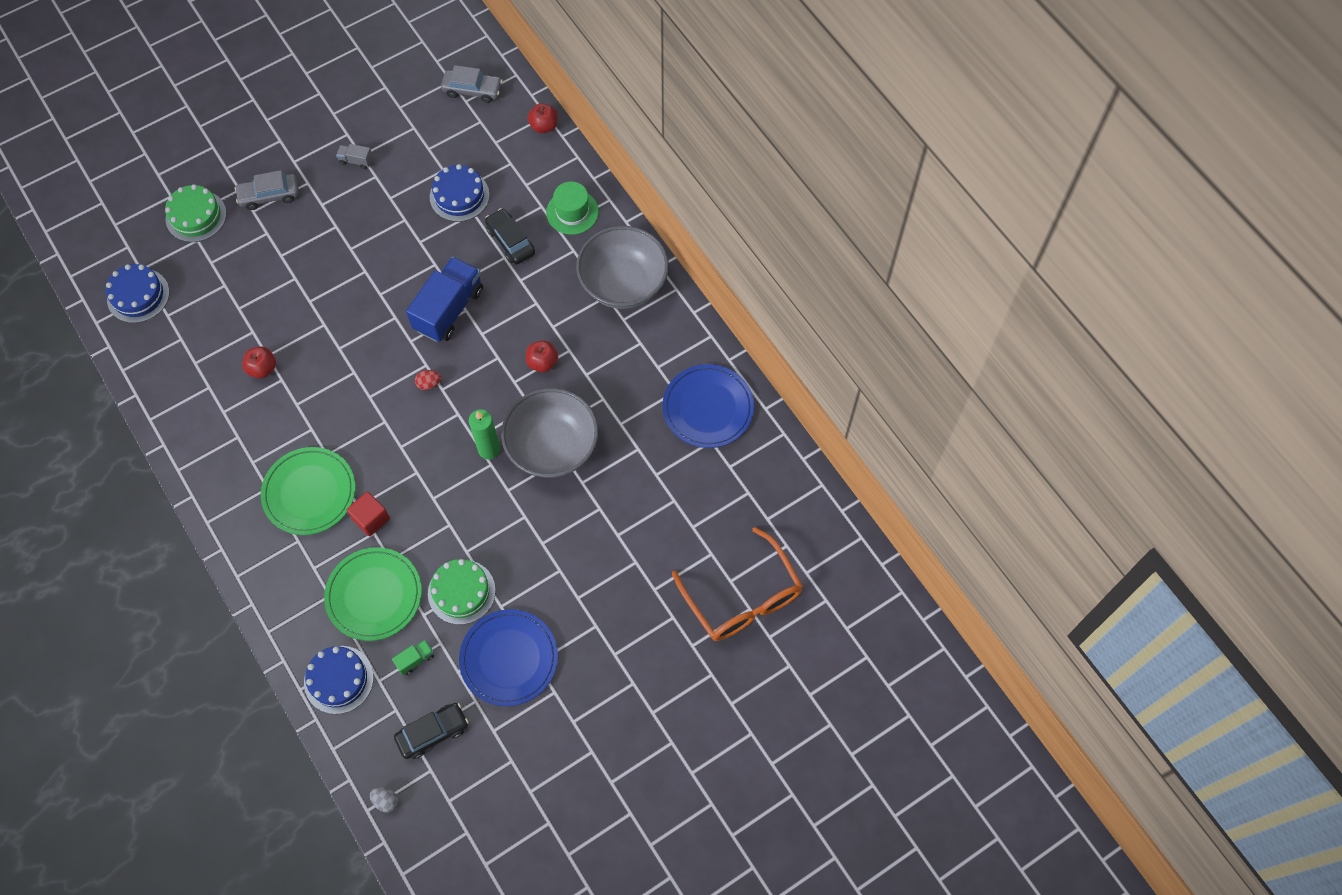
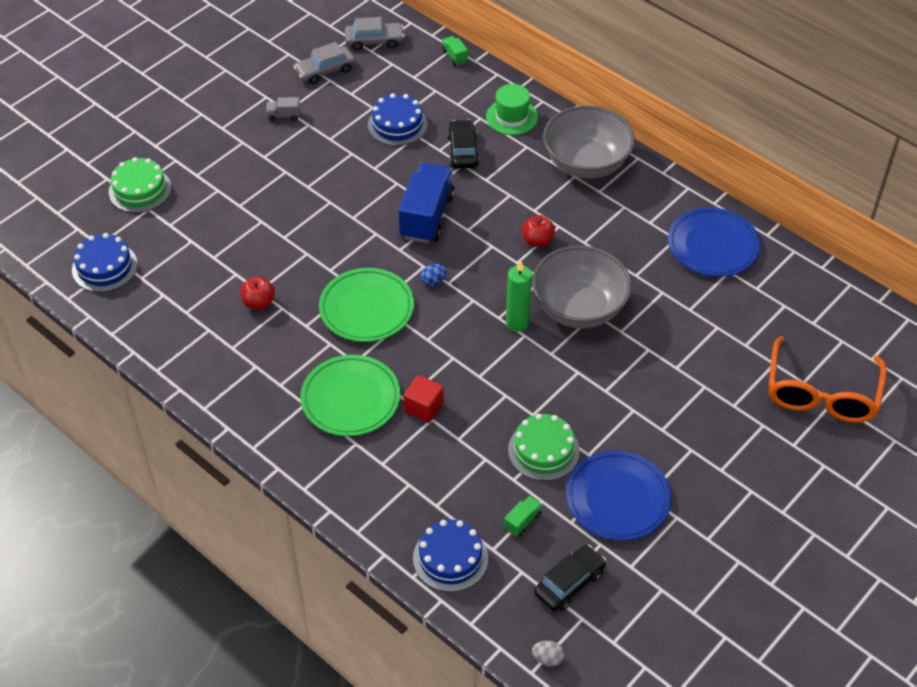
camera: 15 degrees left, 15 degrees down
grey car [234,170,299,210] -> grey car moved to [293,42,355,84]
green plate [324,547,422,641] -> green plate moved to [319,268,414,342]
red egg [415,370,441,390] -> blue egg [421,264,447,286]
black car [485,208,535,265] -> black car turned 45 degrees clockwise [447,119,479,169]
red apple [528,103,558,133] -> green truck [442,36,468,65]
orange glasses [672,527,803,641] -> orange glasses turned 60 degrees clockwise [769,336,887,423]

